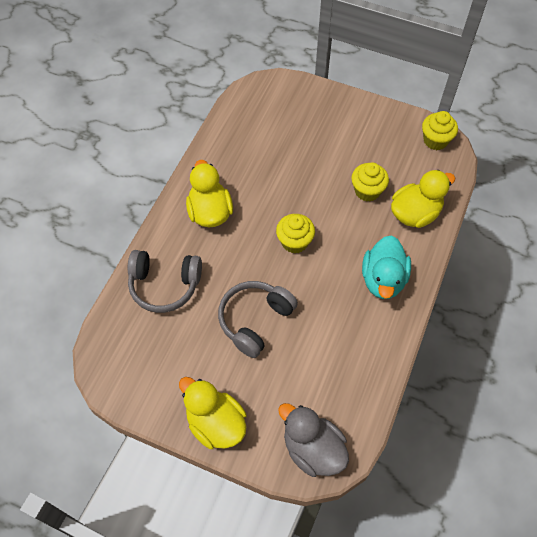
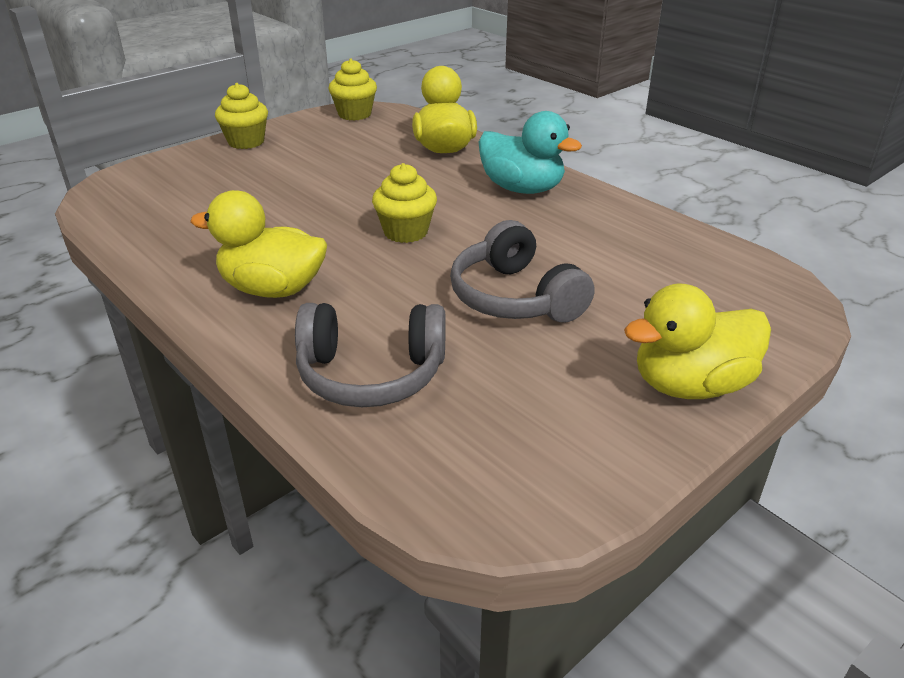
camera: 65 degrees left, 25 degrees down
grey headphones [128,250,202,313] -> grey headphones turned 60 degrees clockwise [295,303,446,407]
grey duck [278,403,349,477] -> none
yellow cupcake [351,162,389,202] -> yellow cupcake moved to [215,83,268,149]

